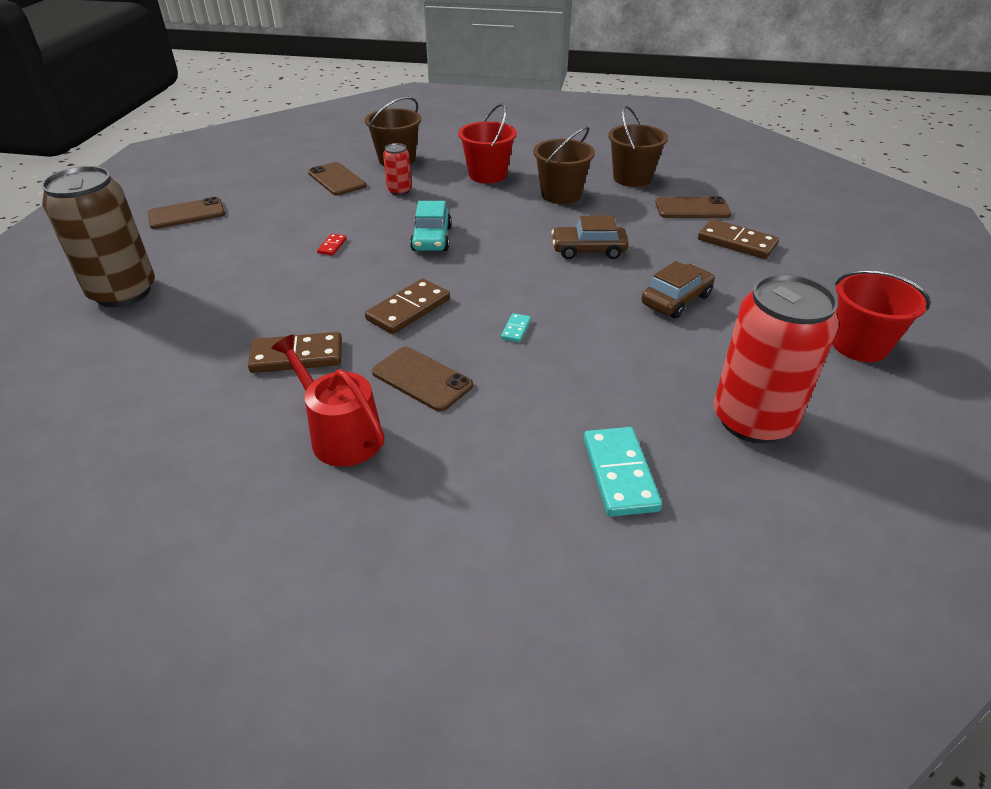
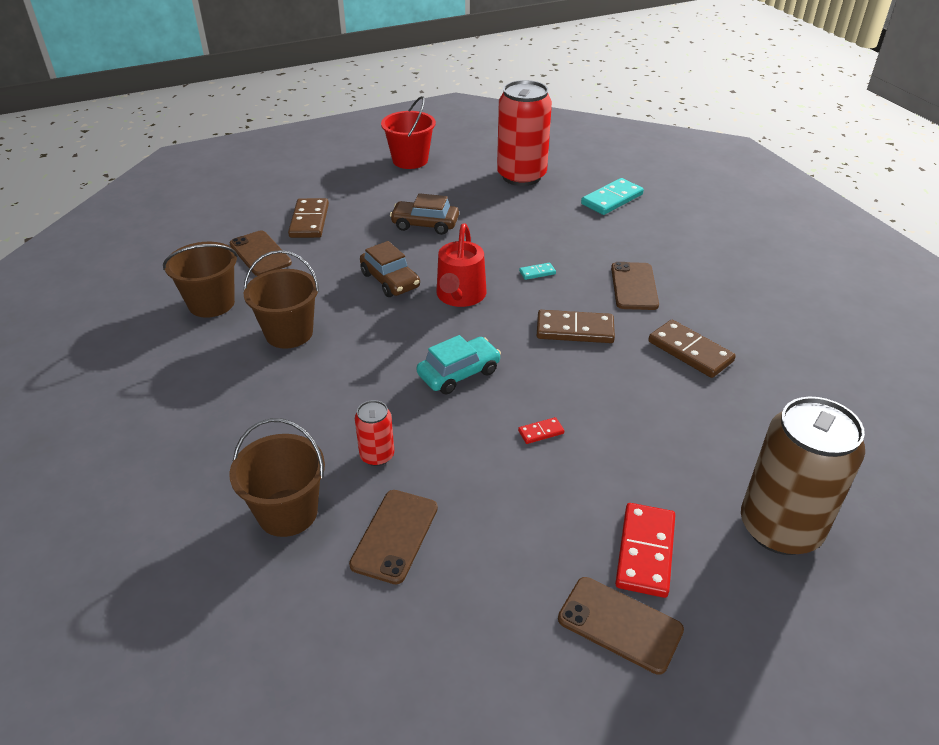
camera: 125 degrees left, 0 degrees up
red watering can [271,335,385,467] -> red watering can moved to [436,223,487,307]
red bucket [458,103,517,183] -> none
none -> red domino [615,503,675,598]

